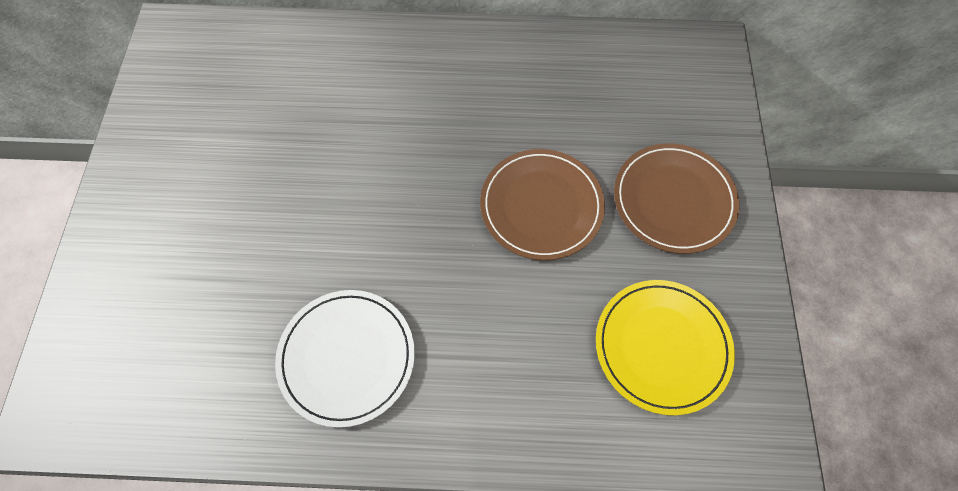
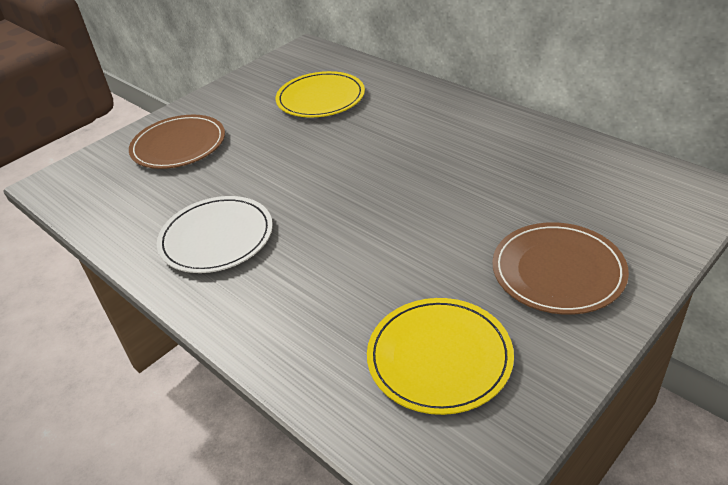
camera: 45 degrees right, 25 degrees down
brown plate [480,149,605,260] -> brown plate moved to [129,115,225,169]
none -> yellow plate [276,71,365,118]

